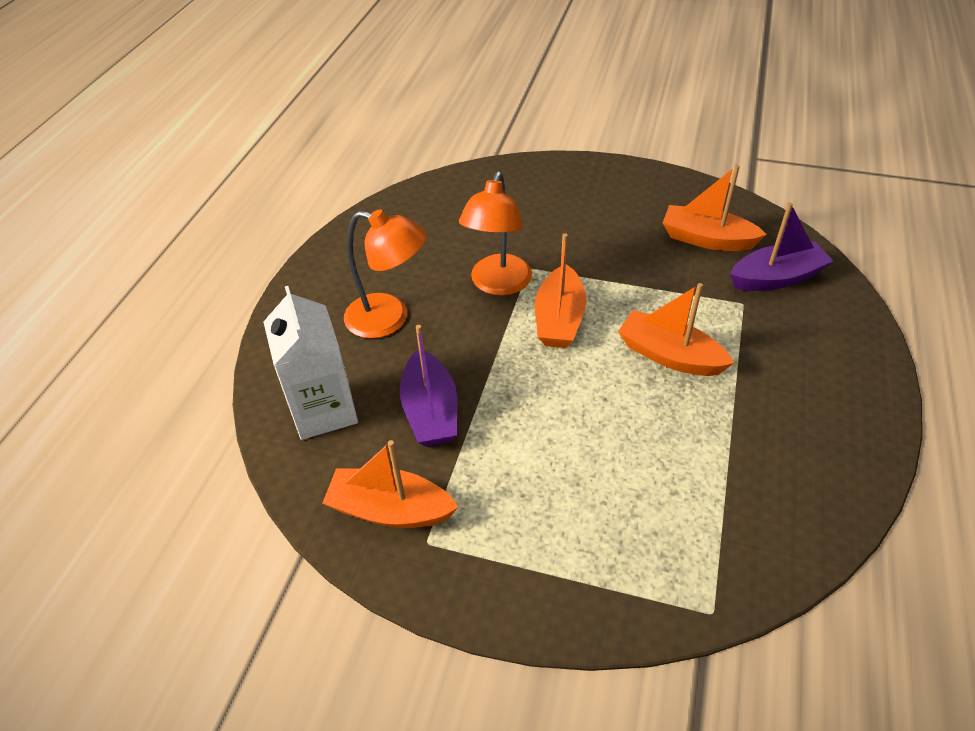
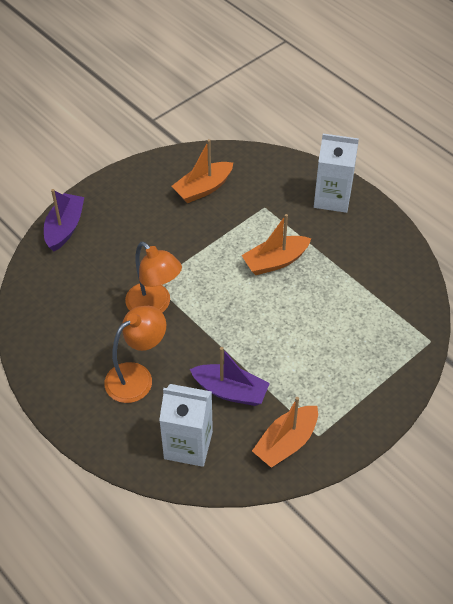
camera: 60 degrees left, 5 degrees up
orange boat [535,233,587,348] -> none
purple boat [730,203,833,291] -> purple boat moved to [44,189,85,252]
none -> white carton [314,134,359,213]

